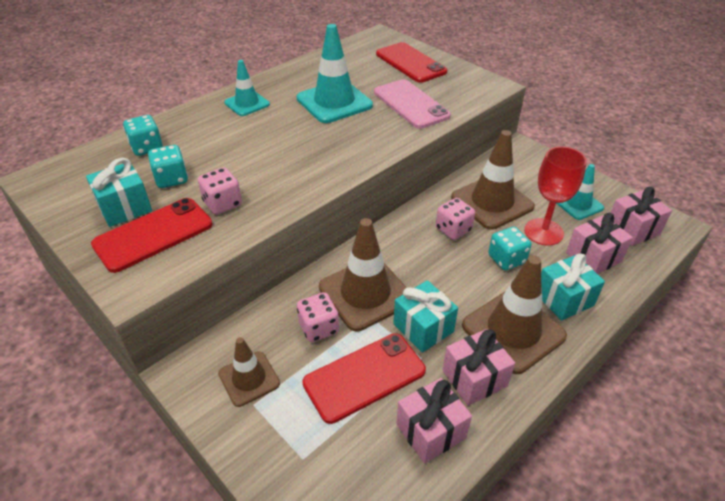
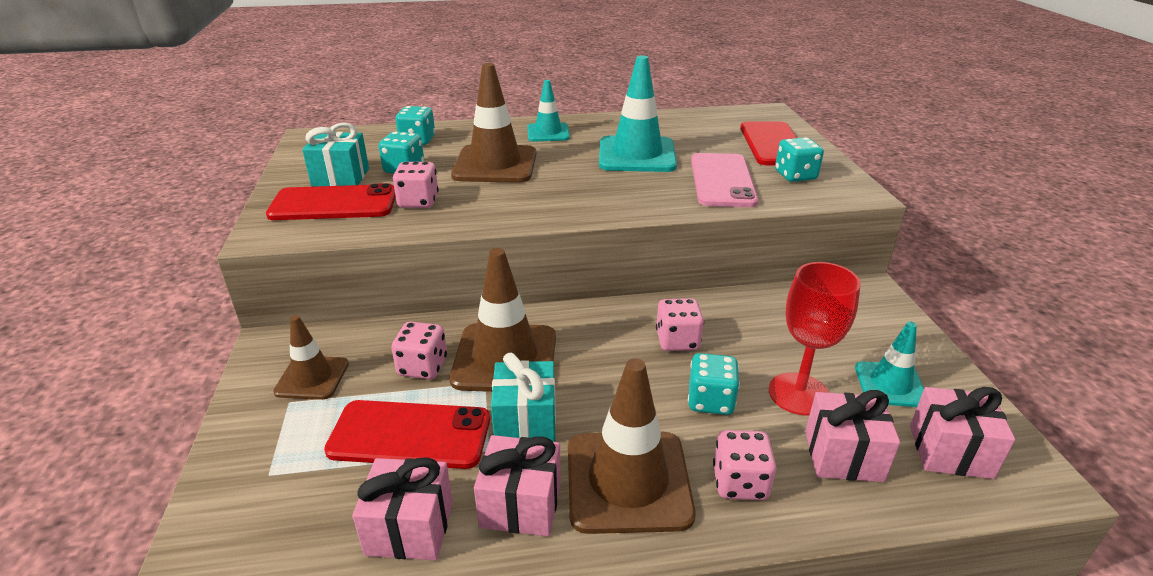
camera: 35 degrees right, 10 degrees down
brown traffic cone [451,130,535,230] -> brown traffic cone moved to [451,63,536,183]
turquoise gift [541,253,605,321] -> pink dice [713,430,776,500]
none -> turquoise dice [775,137,824,182]

